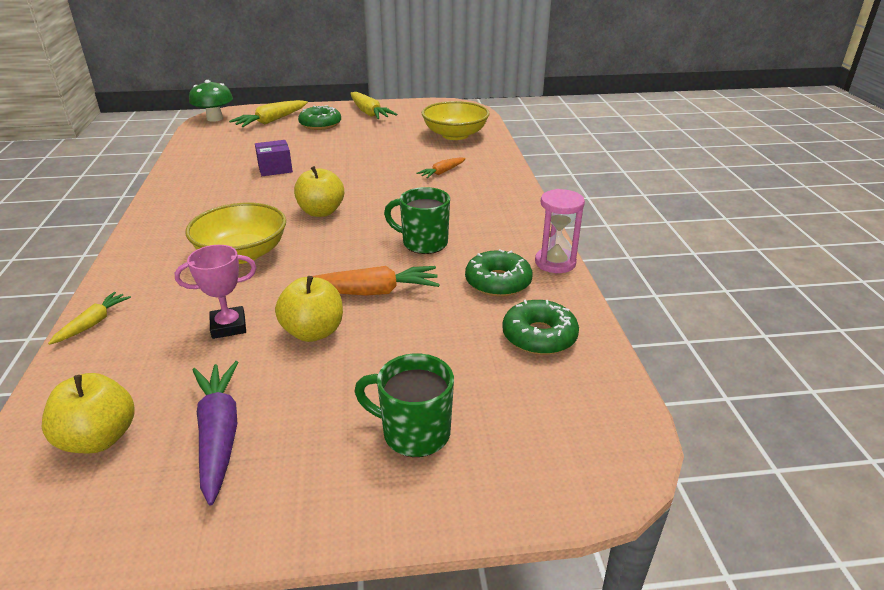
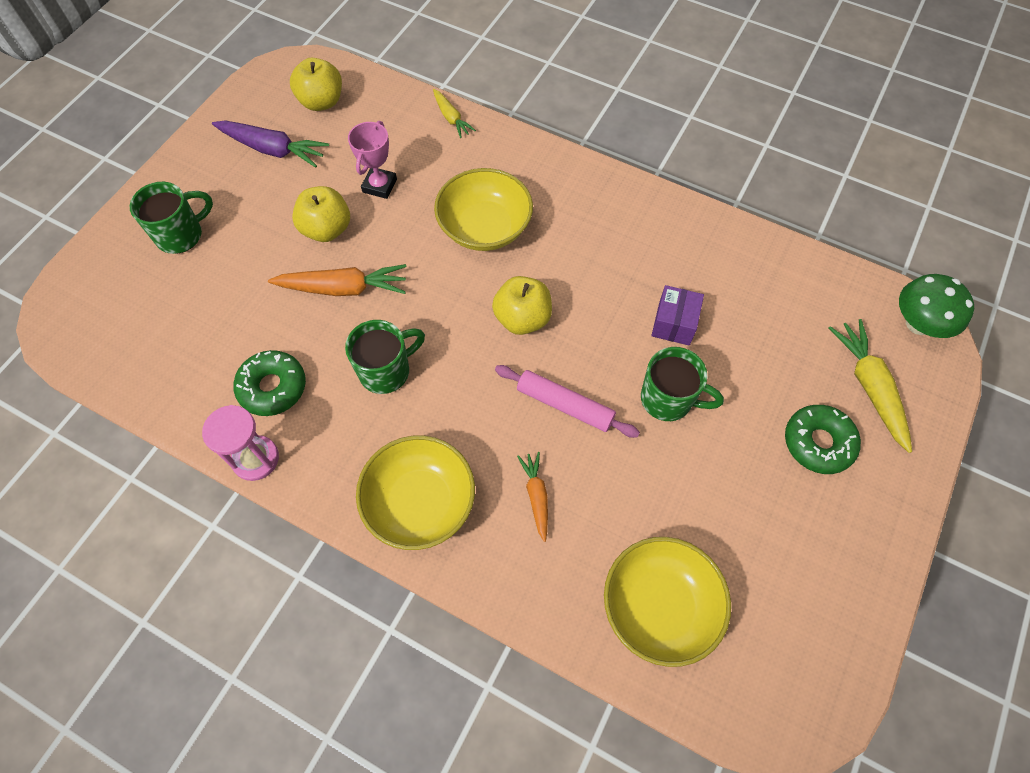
camera: 125 degrees right, 30 degrees up
orange carrot [312,266,440,296] -> orange carrot turned 120 degrees counterclockwise [268,264,407,296]
yellow carrot [350,92,398,119] -> none
green donut [502,300,579,355] -> none
none -> yellow bowl [356,435,475,550]
none -> pink rolling pin [495,365,640,438]
none -> green mug [641,347,724,421]

